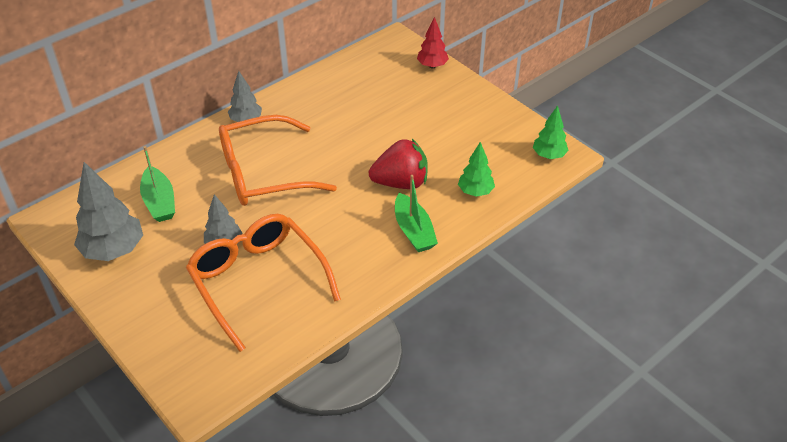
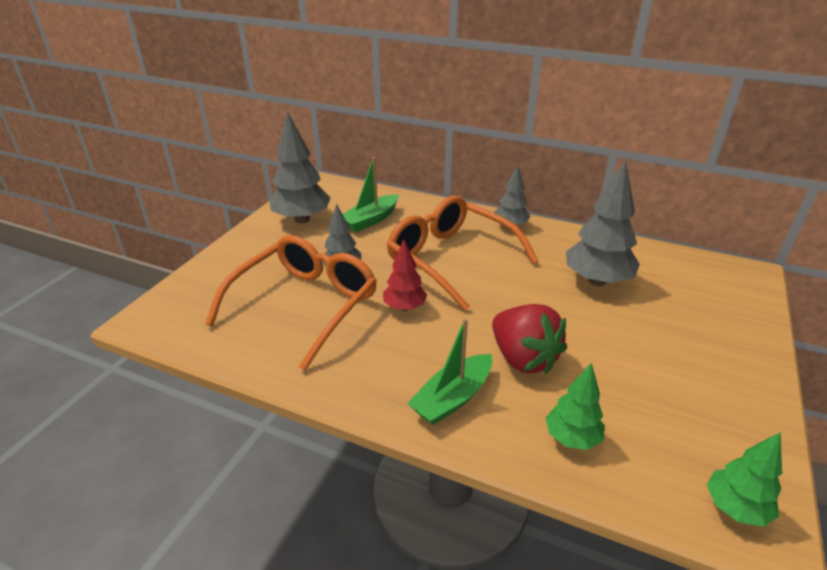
camera: 65 degrees right, 10 degrees down
red tree [417,17,449,68] -> red tree moved to [383,239,427,311]
none -> grey tree [566,160,640,286]

